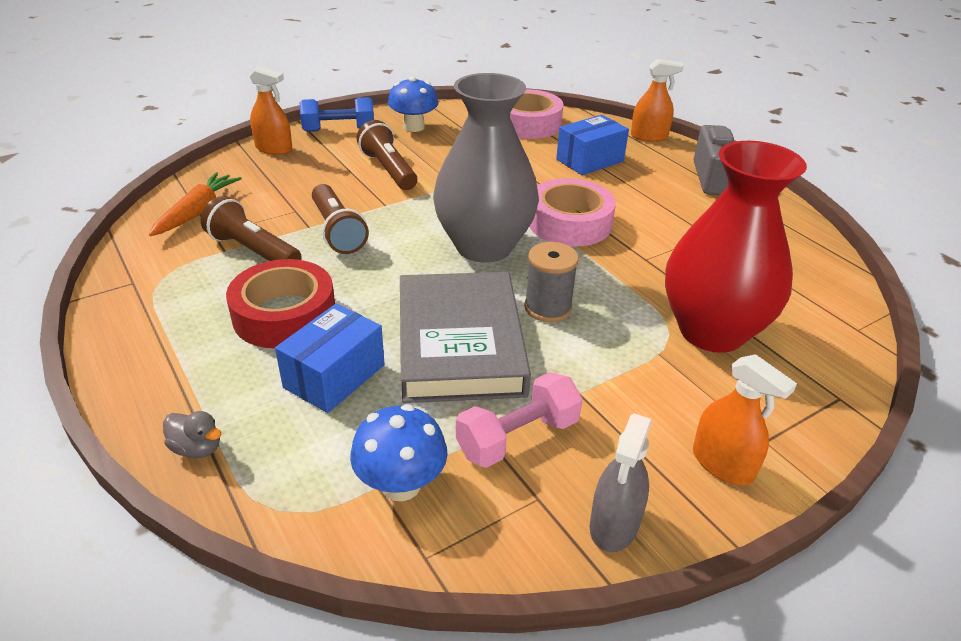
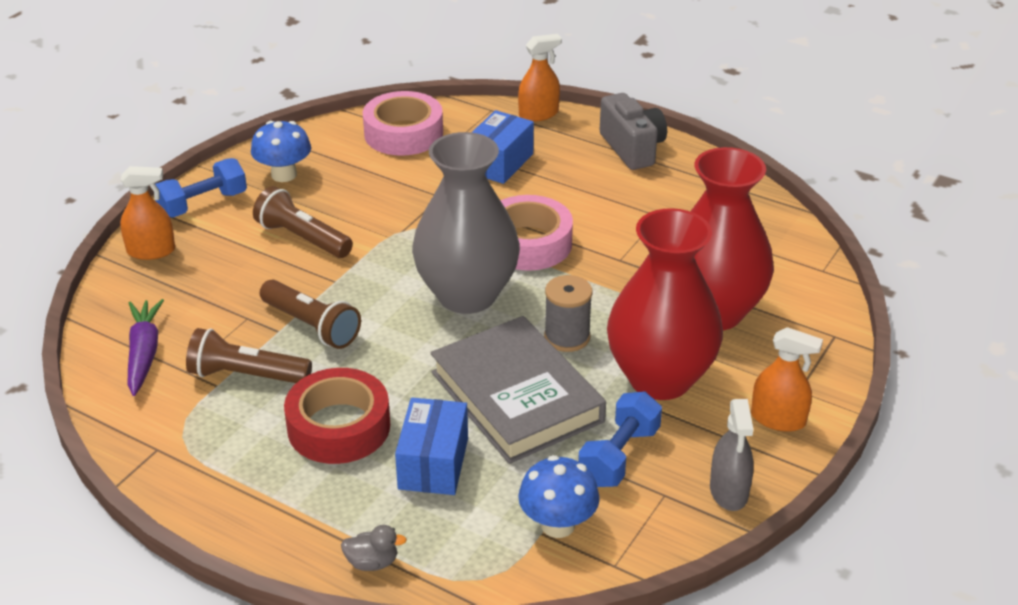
camera: 25 degrees left, 0 degrees up
orange carrot [149,172,242,236] -> purple carrot [127,299,164,396]
pink dumbbell [456,372,583,468] -> blue dumbbell [578,392,662,487]
none -> red vase [607,208,723,400]

